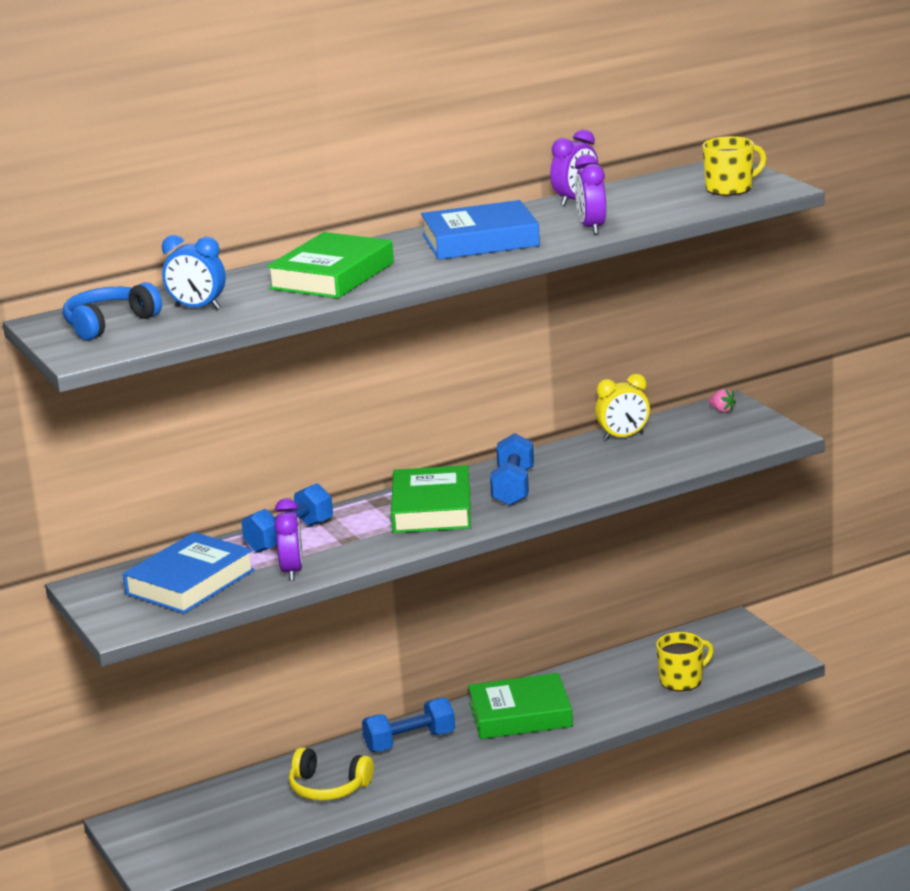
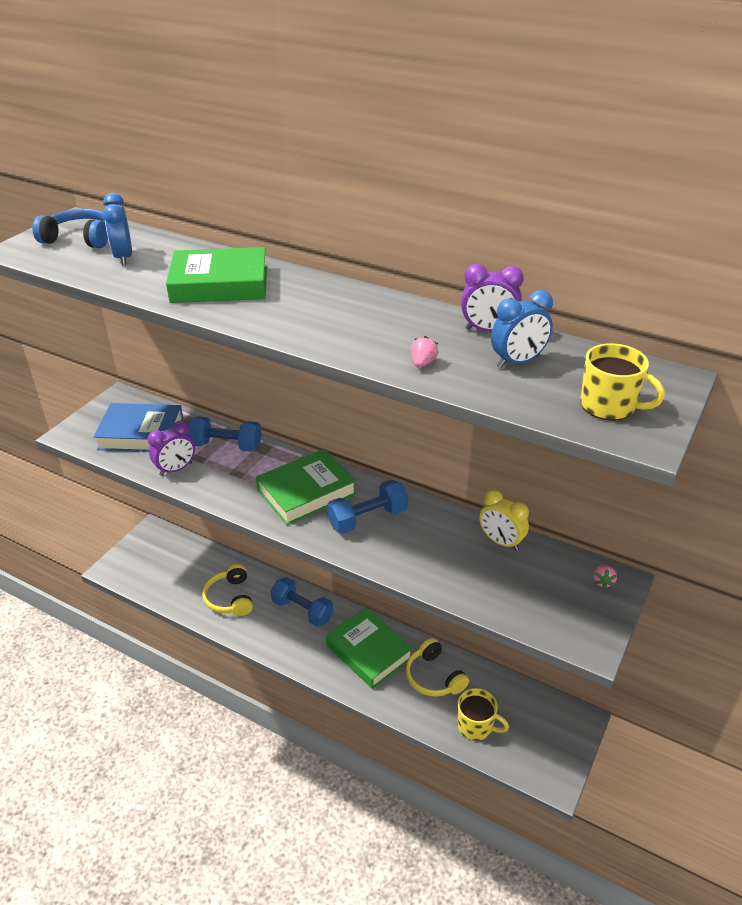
camera: 55 degrees right, 15 degrees up
blue book [421,200,540,260] -> none
purple clock [575,154,606,235] -> pink strawberry [411,336,438,368]
none -> yellow headphones [406,638,469,697]
none -> blue clock [491,290,553,368]

